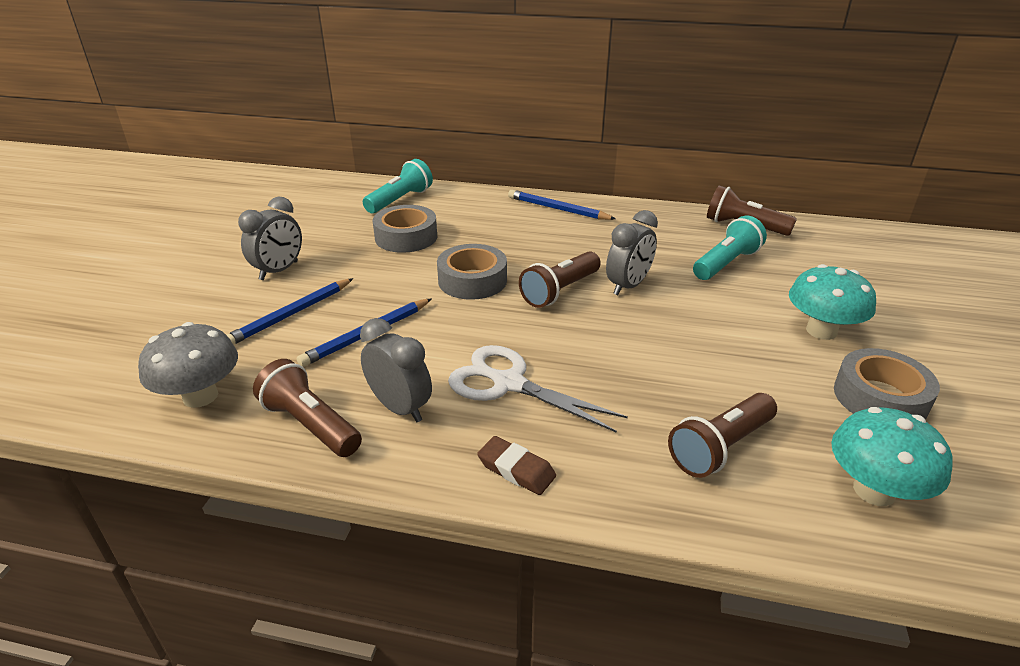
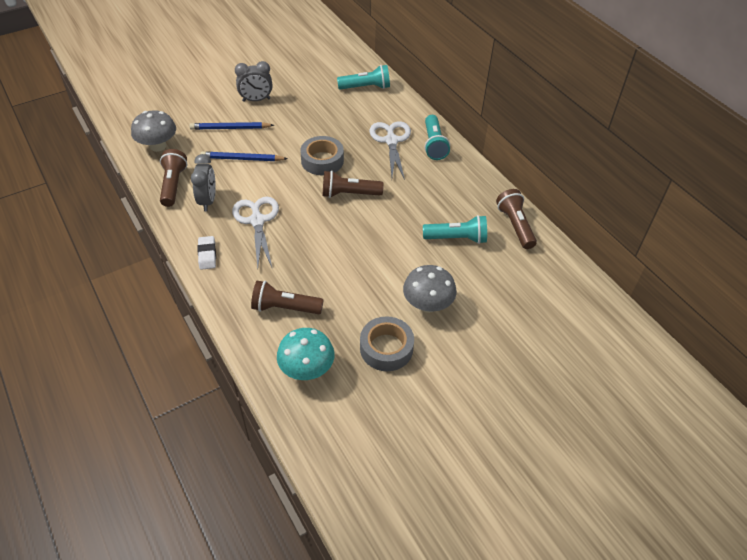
camera: 45 degrees right, 15 degrees up
grey tape [373,205,437,253] -> none
brown eraser [477,436,556,495] -> white eraser [197,236,216,270]
blue pencil [508,190,616,220] -> turquoise flashlight [425,115,450,160]
grey clock [606,210,658,295] -> none
turquoise mushroom [789,264,876,340] -> grey mushroom [403,265,457,313]
none -> white scissors [370,121,411,180]

